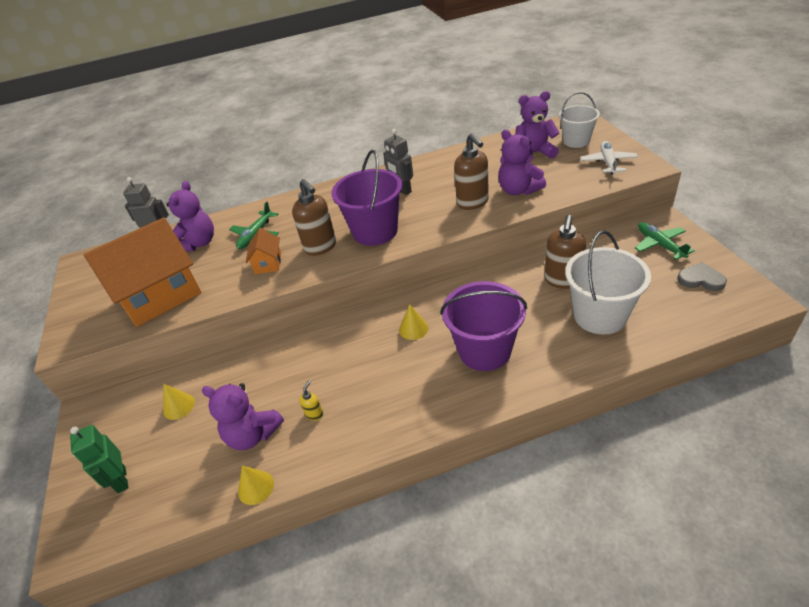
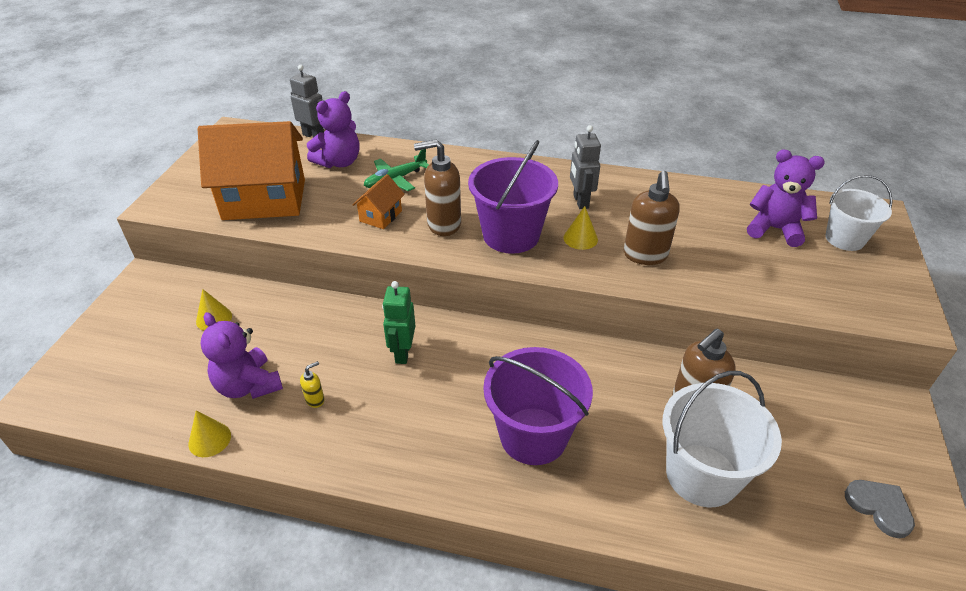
camera: 25 degrees right, 0 degrees up
green robot [70,425,129,493] -> green robot moved to [382,281,415,364]
brown soap dispenser [292,179,336,256] -> brown soap dispenser turned 90 degrees clockwise [414,139,461,236]
yellow cone [399,304,428,340] -> yellow cone moved to [564,206,598,250]
purple teddy bear [498,129,546,195] -> none
white plane [580,141,638,174] -> none
green plane [635,222,695,260] -> none

